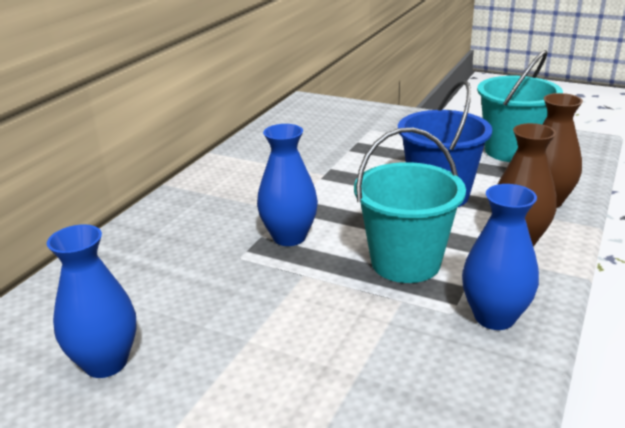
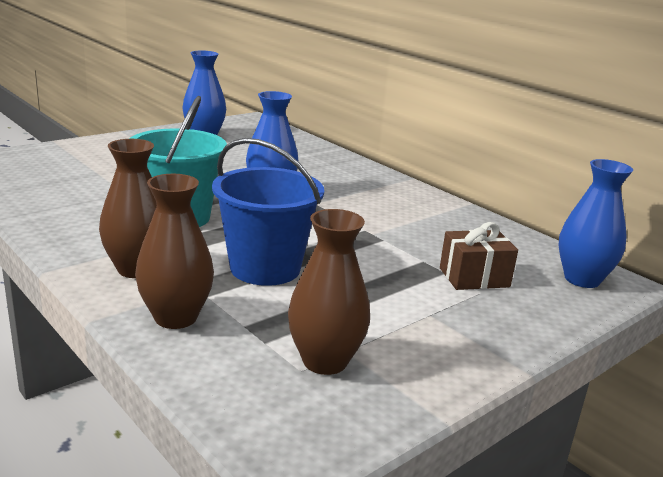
camera: 110 degrees right, 5 degrees down
blue vase [462,184,539,330] -> blue vase moved to [558,159,633,288]
turquoise bucket [477,50,563,162] -> brown vase [288,209,370,375]
none -> brown gift [440,222,518,290]

